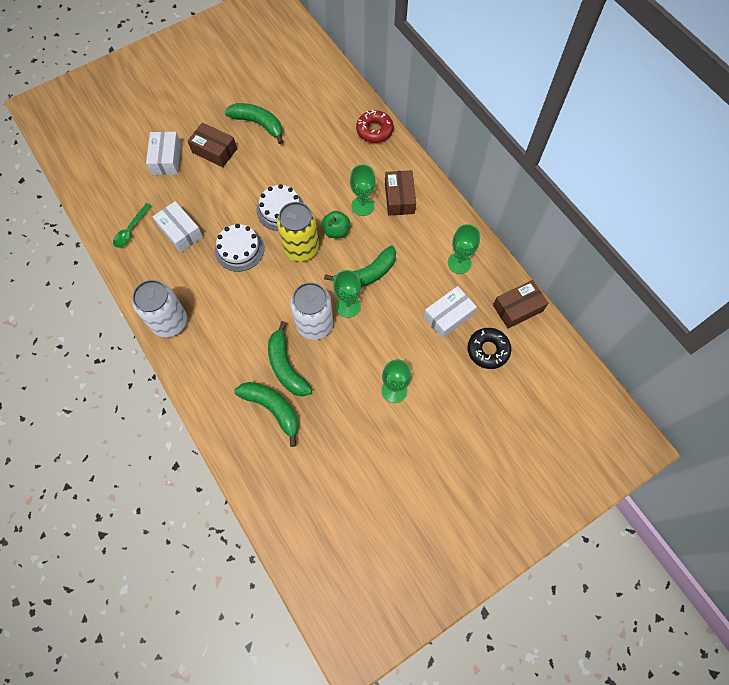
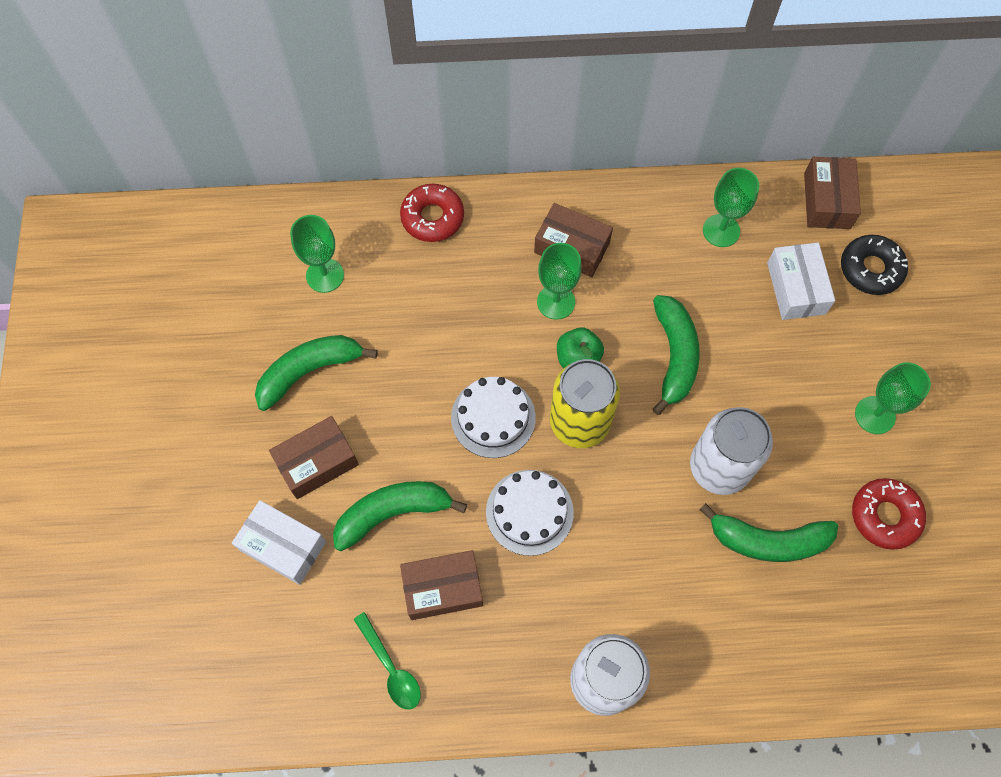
camera: 60 degrees left, 0 degrees up
white box [152,201,203,253] -> brown box [400,550,483,620]
green banana [234,382,299,447] -> green banana moved to [333,481,467,551]
green goblet [333,270,361,318] -> green goblet moved to [290,215,344,293]
none -> red donut [852,478,926,550]

